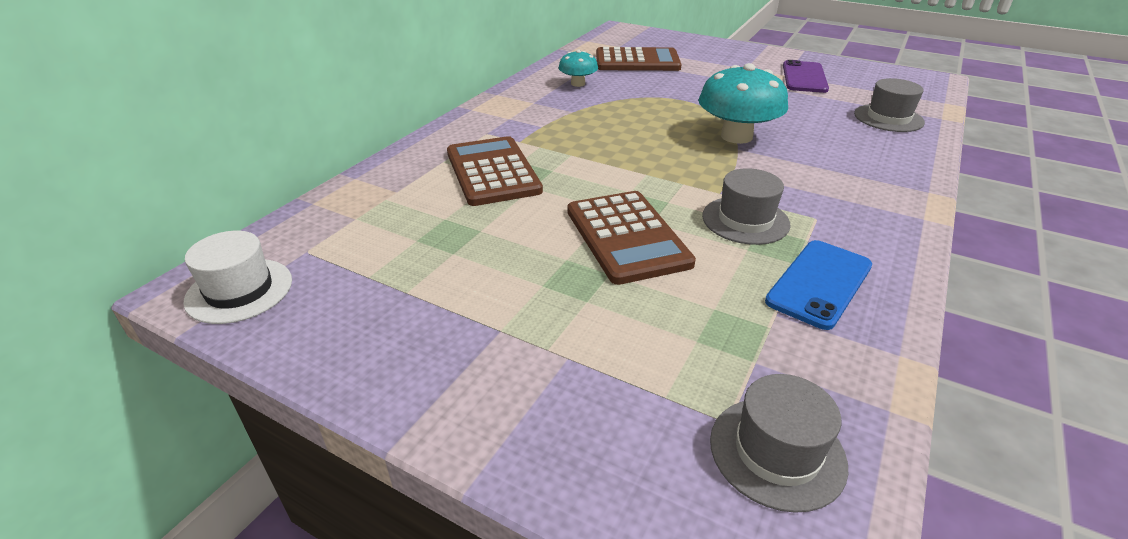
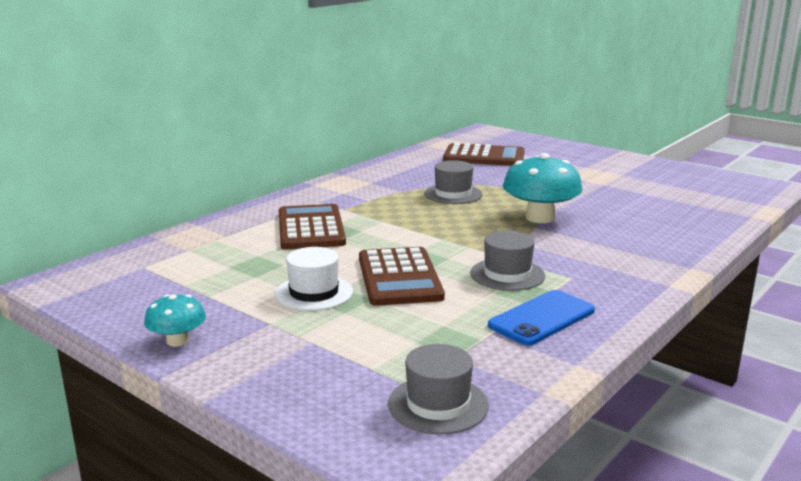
camera: 10 degrees right, 15 degrees down
white hat [183,231,292,324] -> white hat moved to [275,247,353,311]
turquoise mushroom [559,50,598,87] -> turquoise mushroom moved to [144,294,206,347]
purple phone [783,60,829,93] -> none
grey hat [854,78,925,132] -> grey hat moved to [424,160,483,204]

